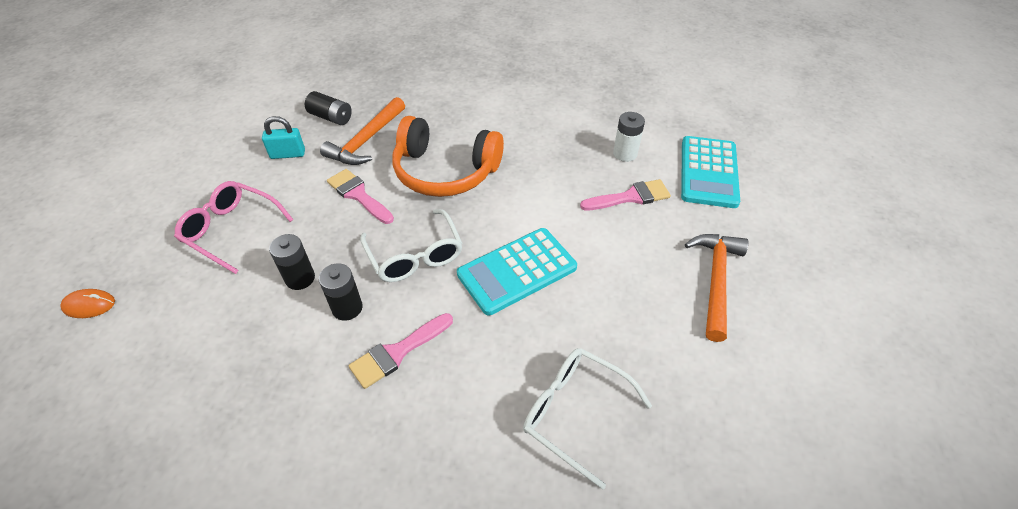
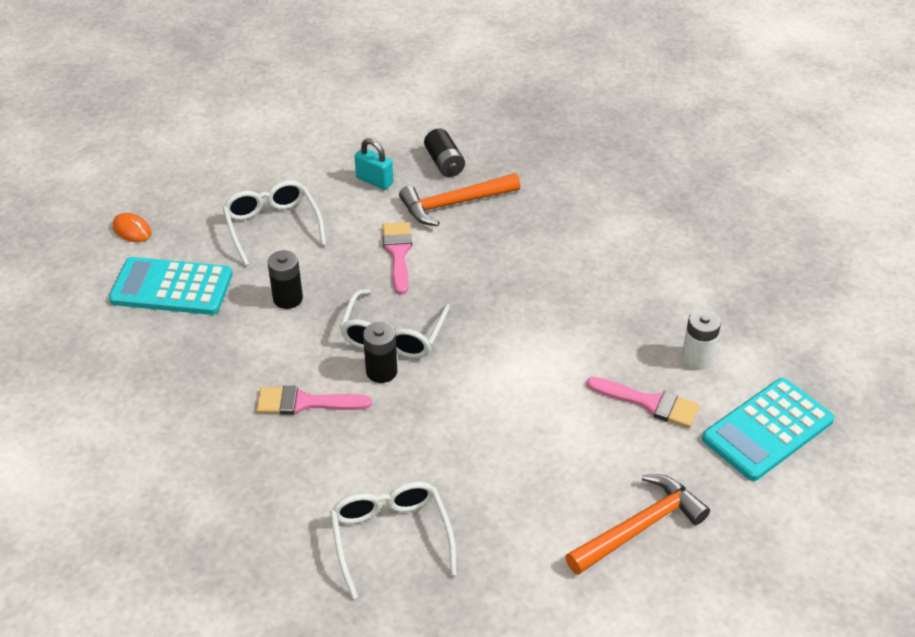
camera: 40 degrees right, 5 degrees down
pink glasses [174,181,294,274] -> white glasses [222,180,326,266]
black battery [319,263,363,321] -> black battery moved to [363,322,397,383]
orange headphones [392,116,504,197] -> none
turquoise calculator [457,228,577,316] -> turquoise calculator moved to [109,257,233,315]

